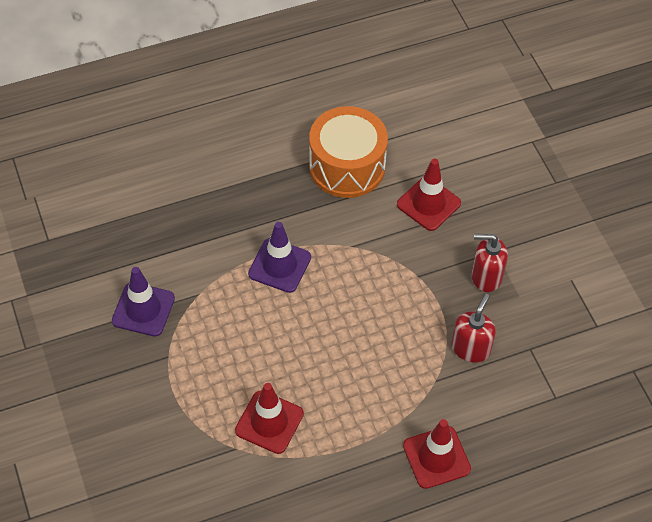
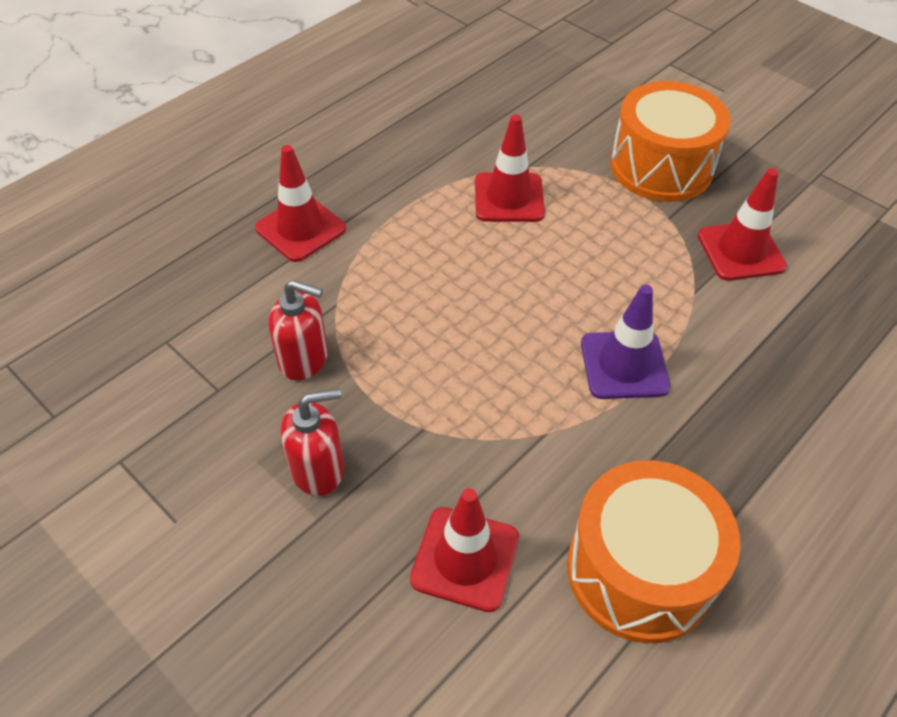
camera: 155 degrees right, 5 degrees down
purple traffic cone [112,267,175,336] -> red traffic cone [698,168,787,281]
red soap dispenser [451,294,496,363] -> red soap dispenser turned 75 degrees counterclockwise [268,280,328,381]
none -> orange drum [610,81,731,202]

